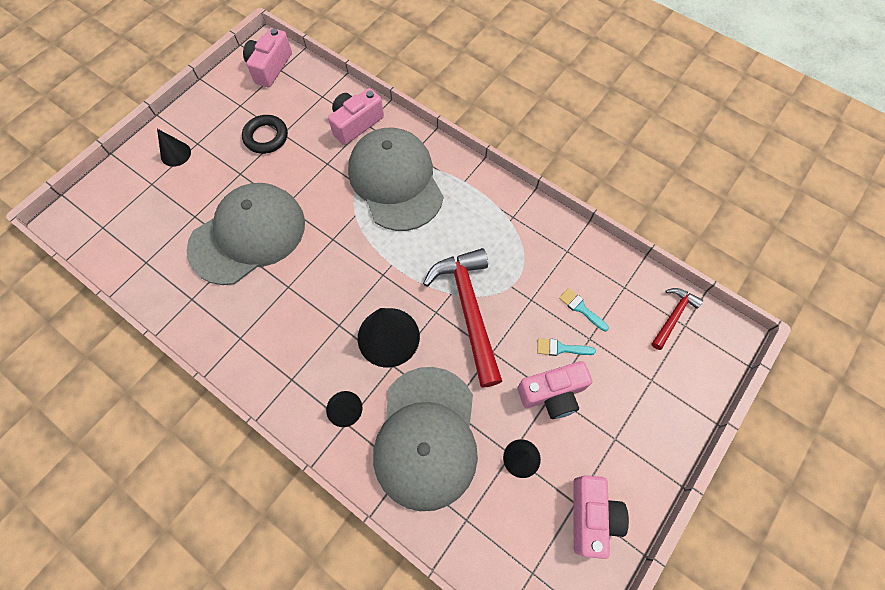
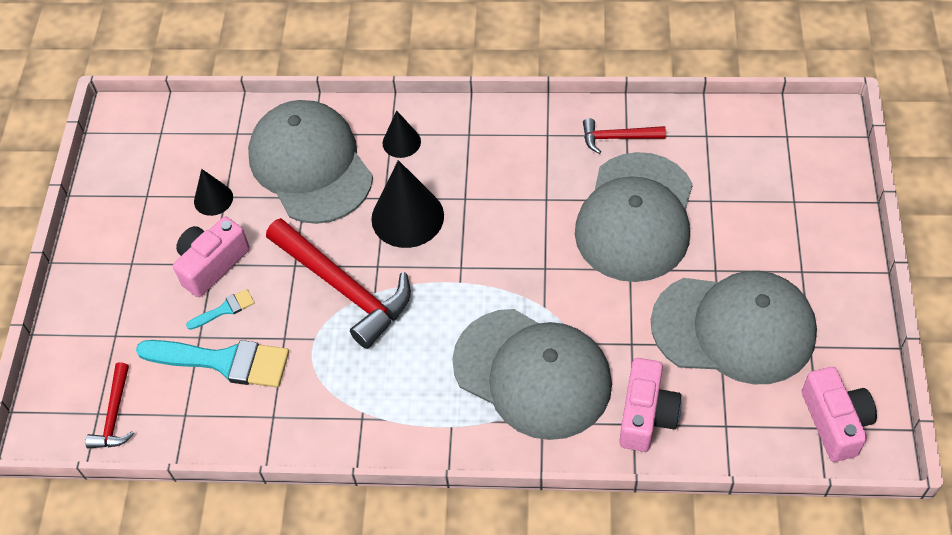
camera: 150 degrees right, 10 degrees down
black cone [157,129,191,167] -> none
black ring [242,115,288,154] -> grey cap [651,271,817,384]
turquoise brush [559,288,609,332] -> turquoise brush [136,340,289,388], size x2.15
pink camera [573,475,629,559] -> none
none -> red hammer [583,118,666,154]

